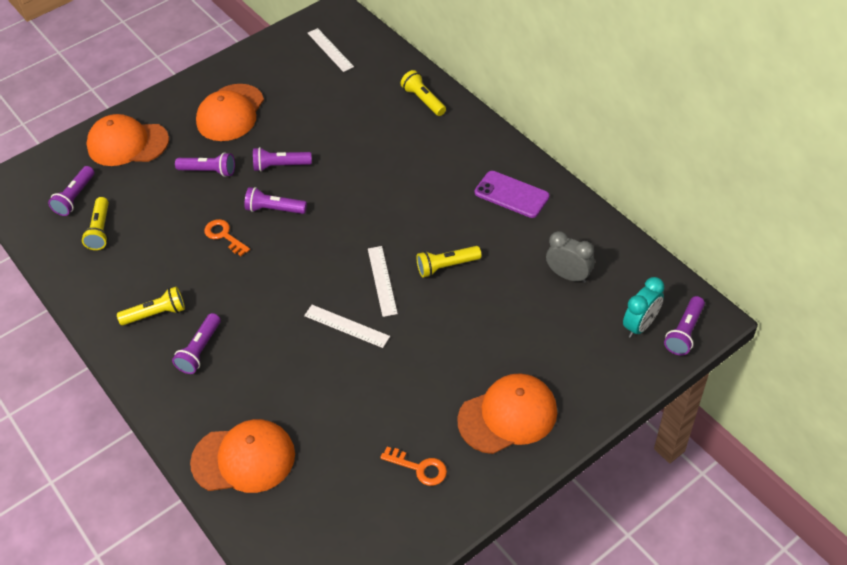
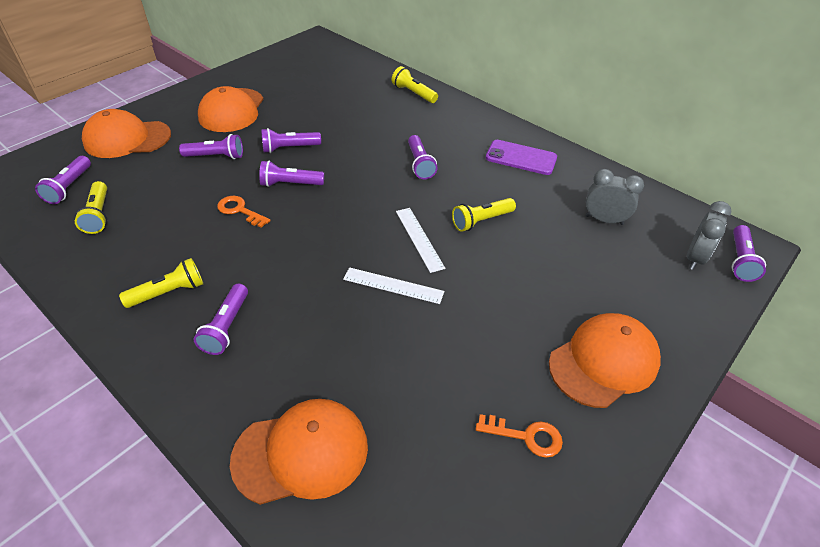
camera: 15 degrees left, 5 degrees down
white ruler [308,28,354,72] -> none
turquoise clock [623,277,665,338] -> grey clock [687,201,731,270]
none -> purple flashlight [408,135,437,179]

